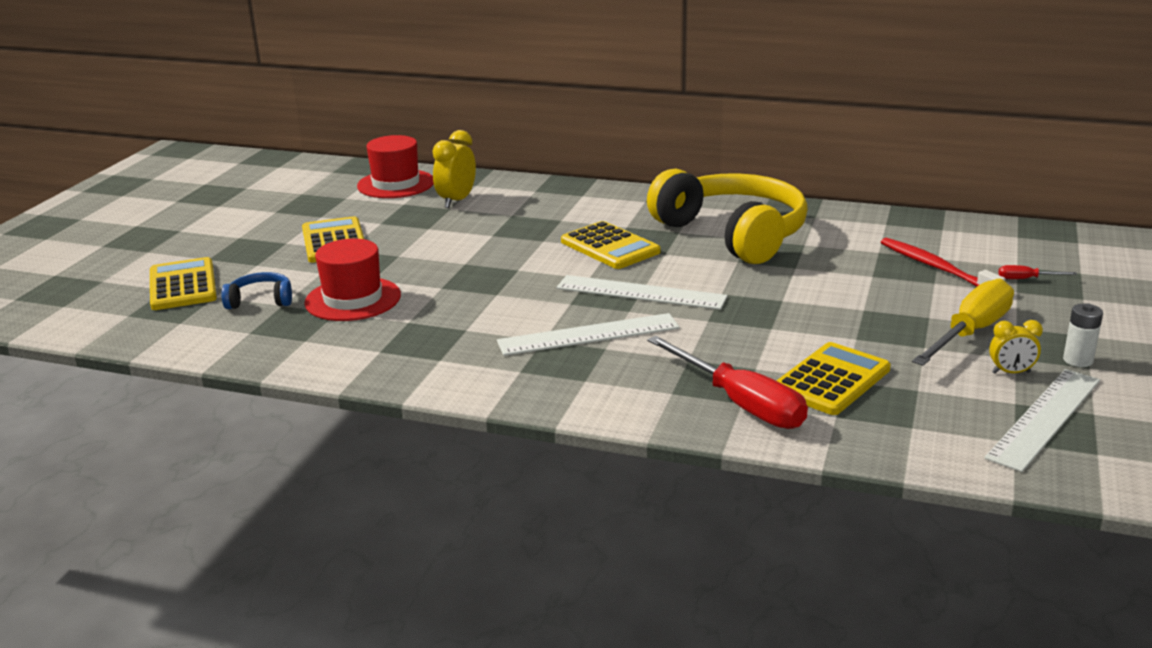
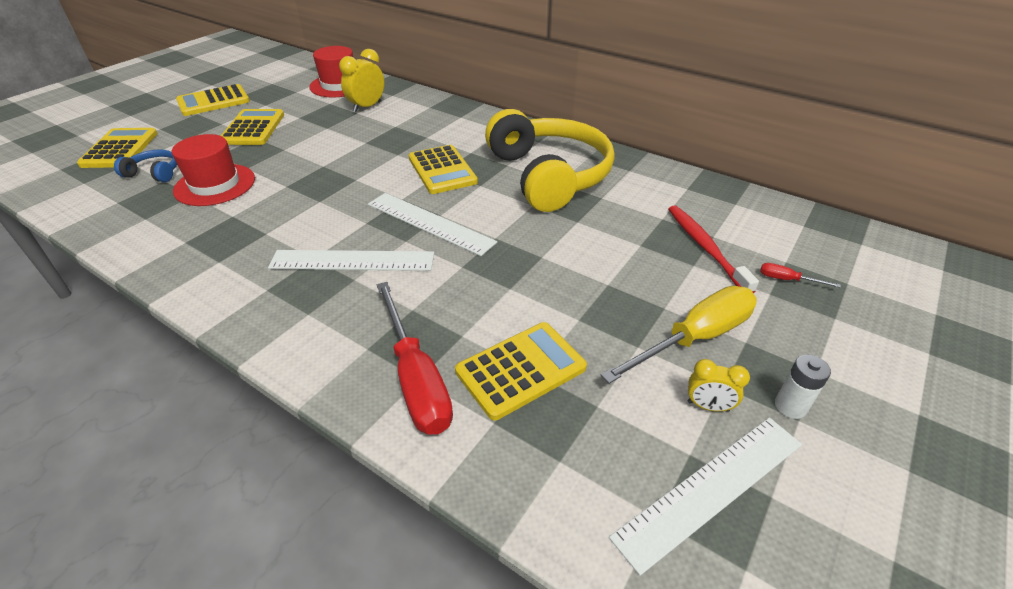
camera: 15 degrees right, 15 degrees up
none -> yellow calculator [176,84,250,116]

